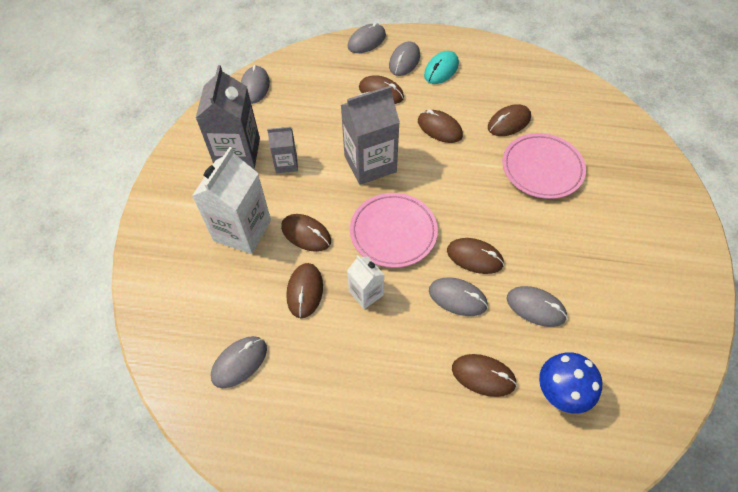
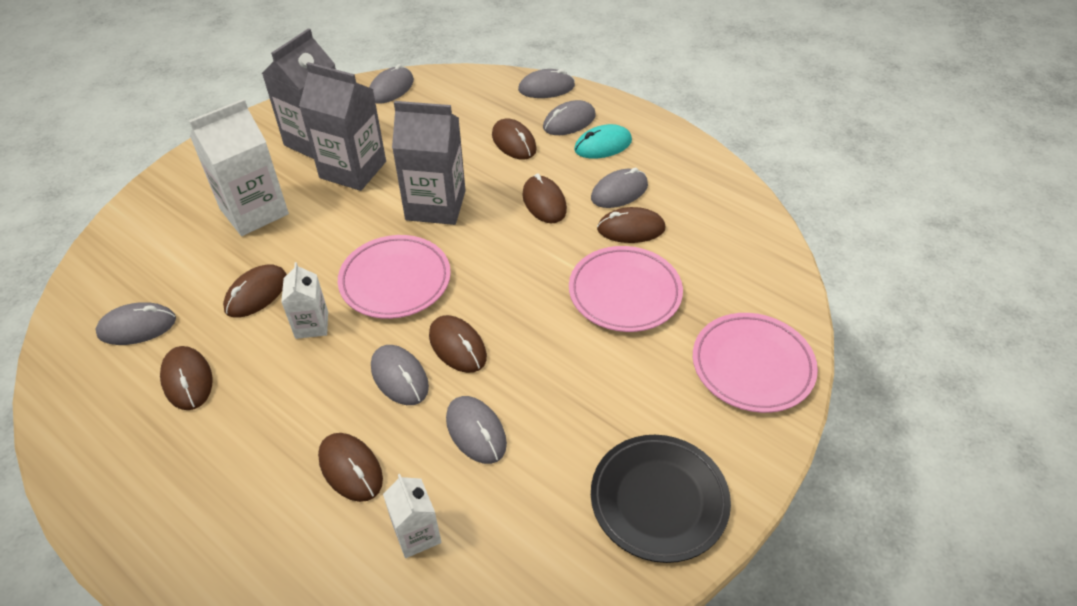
camera: 30 degrees right, 10 degrees down
grey carton [267,127,298,173] -> grey carton [299,62,386,191], size x1.85
brown mouse [281,214,331,252] -> brown mouse moved to [160,346,213,410]
blue mushroom [539,352,602,414] -> white carton [383,474,442,558]
none -> grey mouse [591,168,648,208]
none -> black plate [591,435,731,563]
none -> pink plate [693,313,818,413]

